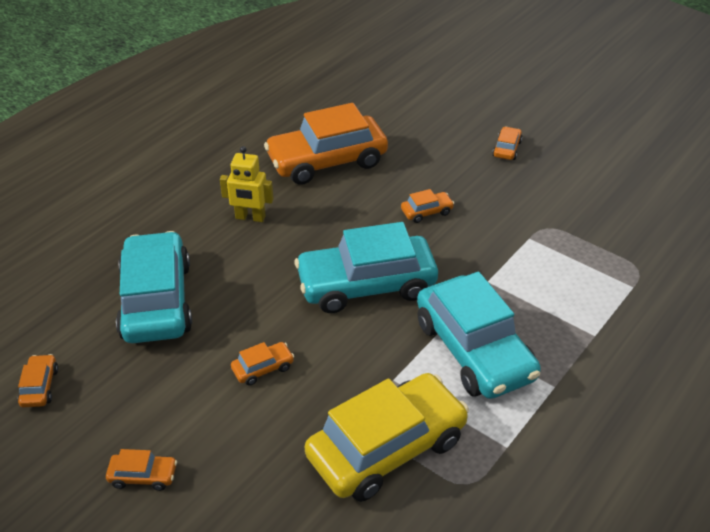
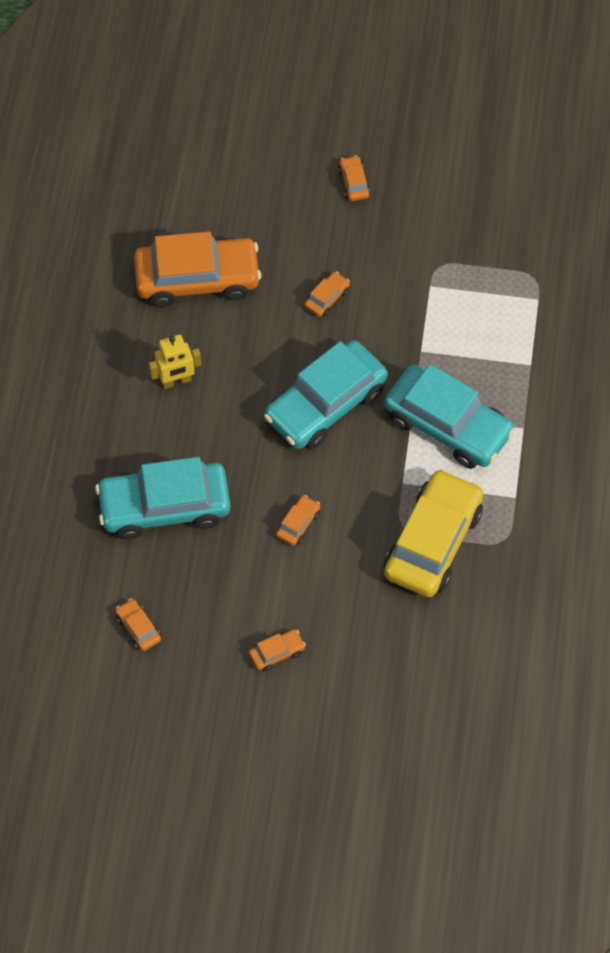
camera: 30 degrees left, 20 degrees up
turquoise car [116,231,192,343] -> turquoise car turned 60 degrees counterclockwise [95,457,230,539]
orange car [264,103,388,185] -> orange car turned 135 degrees counterclockwise [134,231,261,307]

